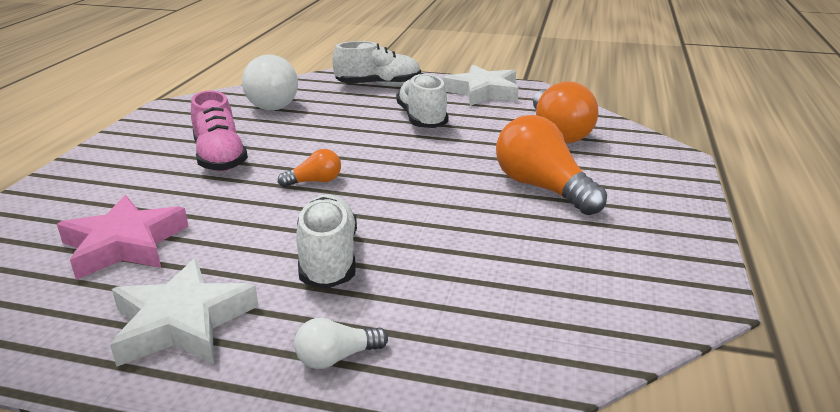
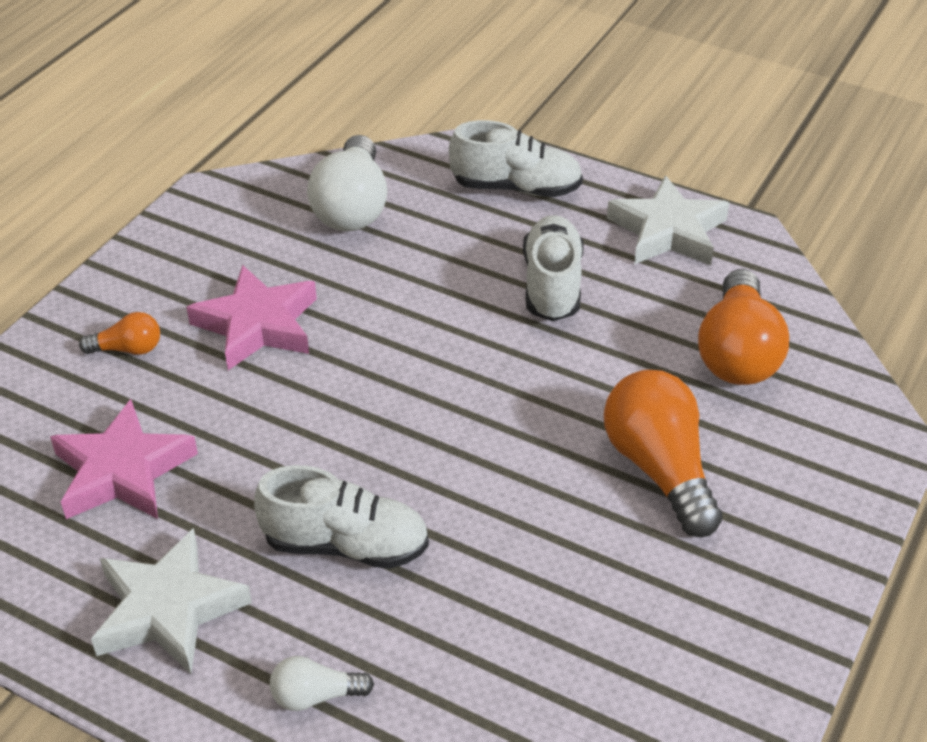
camera: 15 degrees right, 15 degrees up
pink shoe [191,90,248,171] -> pink star [187,265,317,370]
orange light bulb [278,149,341,187] -> orange light bulb moved to [79,312,160,355]
white shoe [296,194,357,289] -> white shoe turned 90 degrees clockwise [254,465,429,569]

